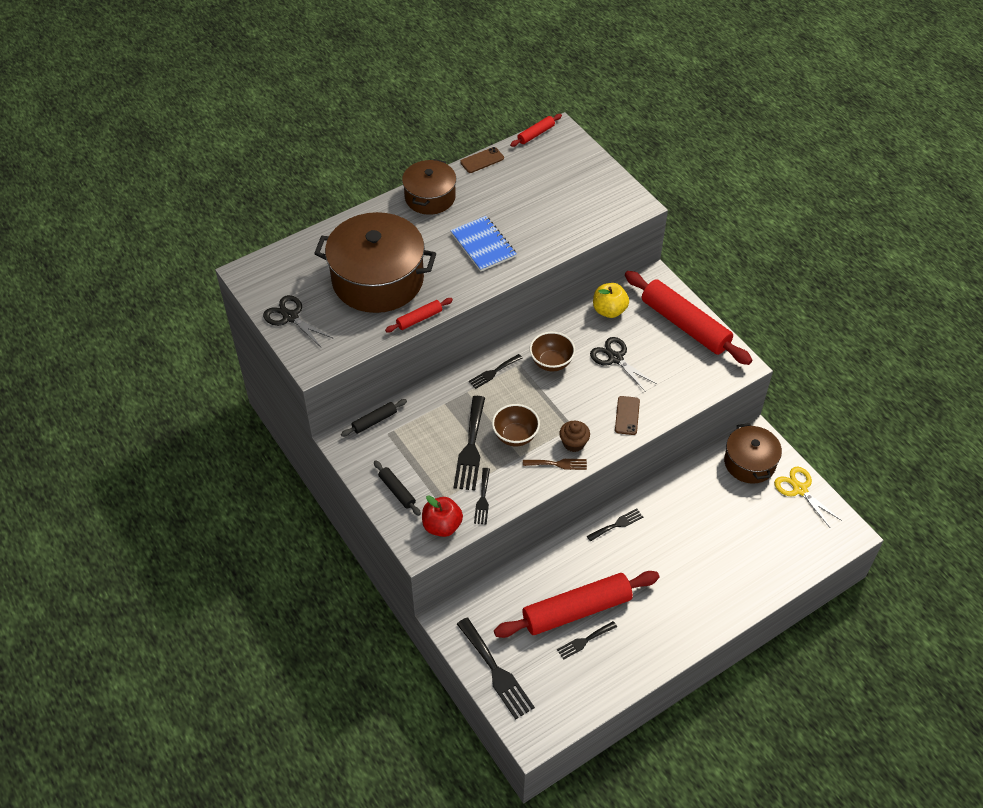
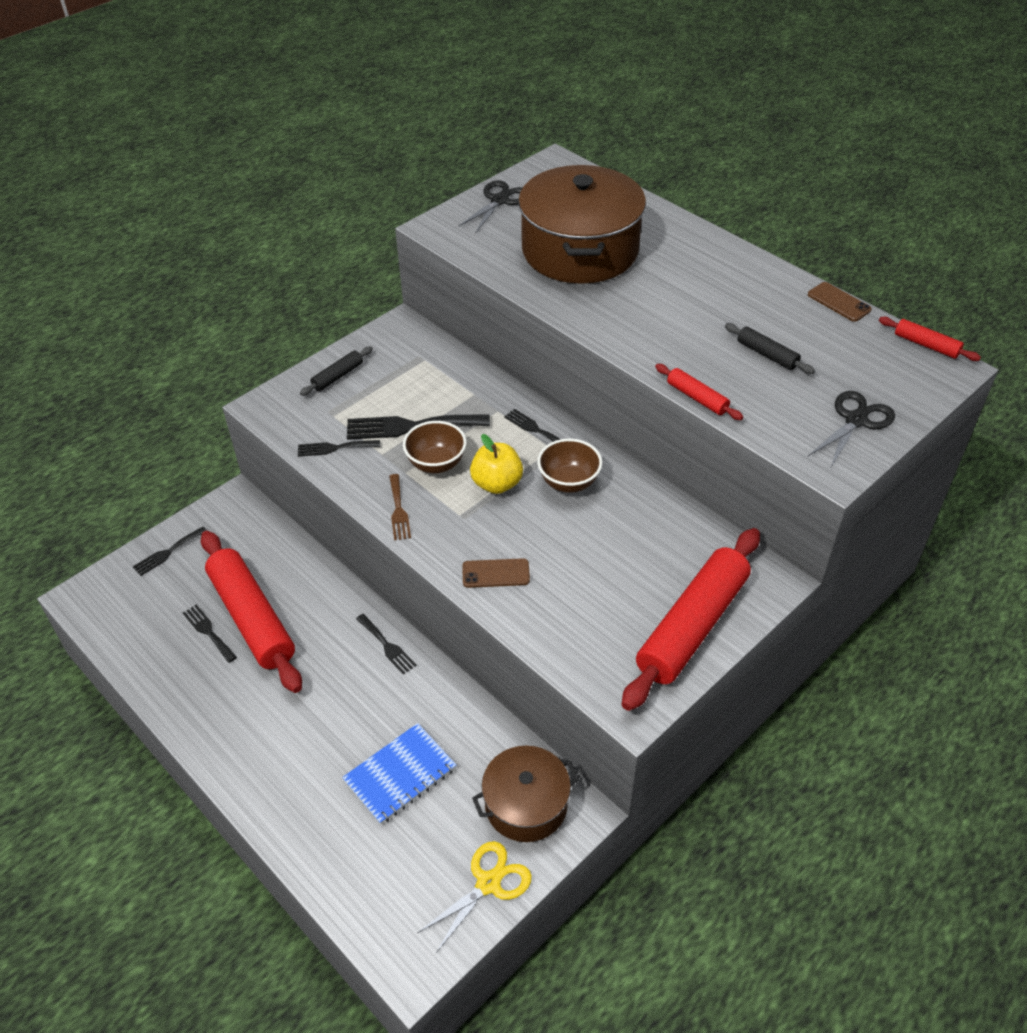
camera: 80 degrees right, 5 degrees down
black rolling pin [341,399,407,437] -> black rolling pin moved to [725,323,815,374]
red rolling pin [385,298,453,332] -> red rolling pin moved to [655,364,743,420]
brown pot [402,159,456,215] -> none
red apple [422,496,463,537] -> none
blue notebook [450,216,517,272] -> blue notebook moved to [342,723,456,824]
black fork [457,618,535,720] -> black fork [133,527,207,576], size x0.57
brown cupcake [559,421,590,452] -> none
black scissors [590,337,657,392] -> black scissors moved to [808,391,895,469]
yellow apple [593,283,629,318] -> yellow apple moved to [470,434,523,494]

